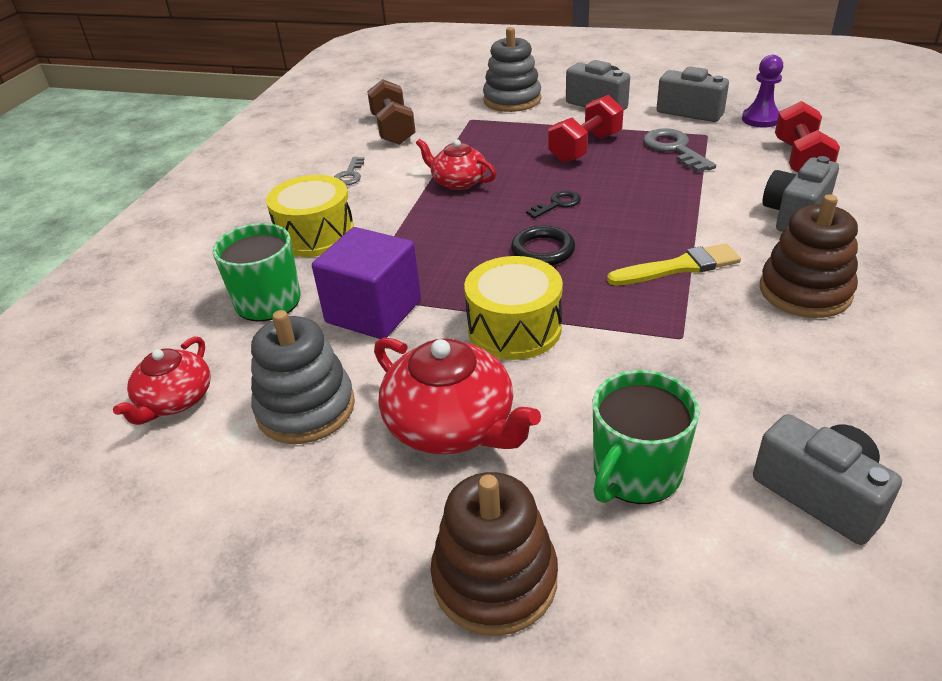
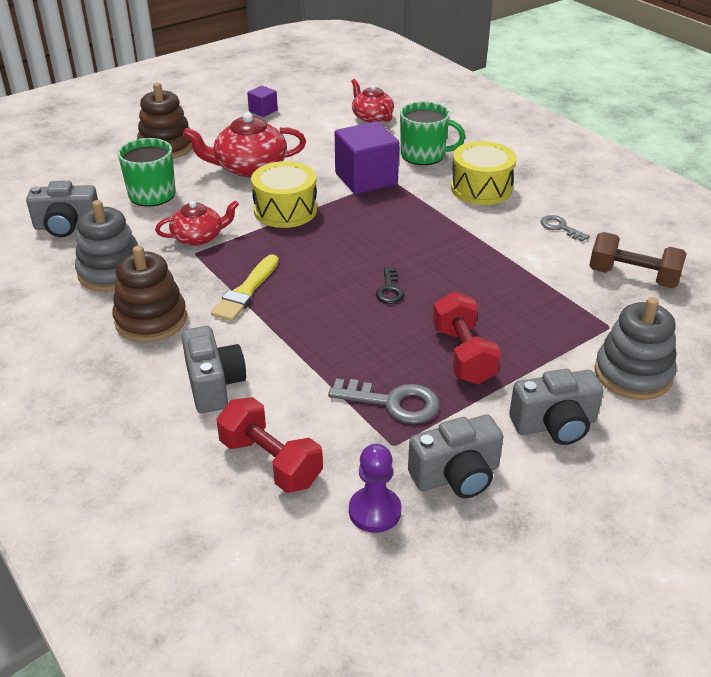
camera: 125 degrees right, 0 degrees up
grey stacking toy [251,310,355,444] -> grey stacking toy moved to [75,200,138,292]
red teapot [416,139,496,190] -> red teapot moved to [155,200,239,246]
black ring [511,225,575,266] -> none
none -> purple cube [247,85,278,117]

